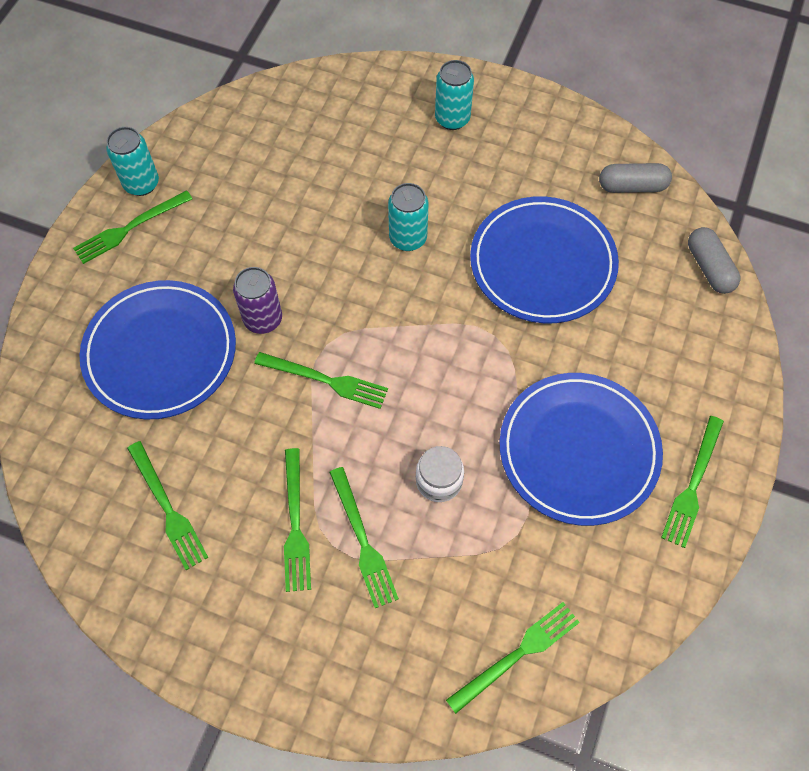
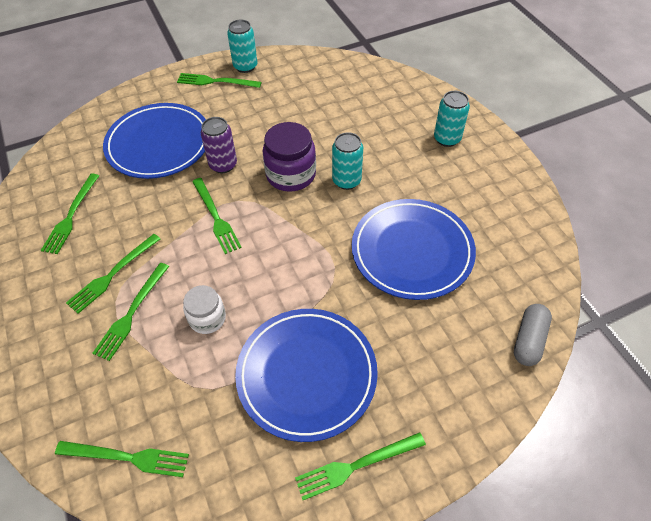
camera: 45 degrees right, 10 degrees down
grey capsule [599,163,672,193] -> none
none -> purple jar [263,122,316,192]

